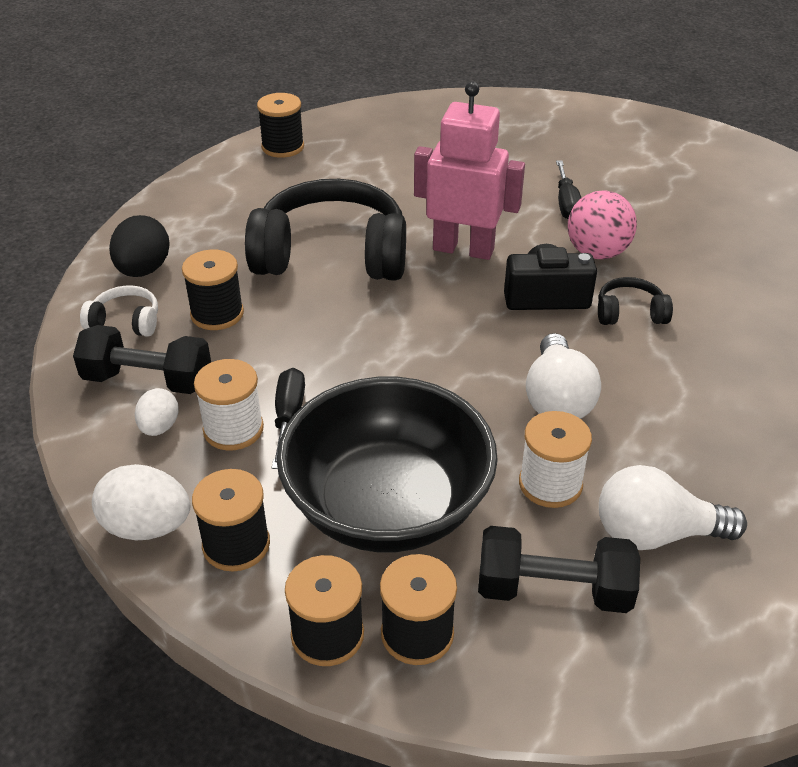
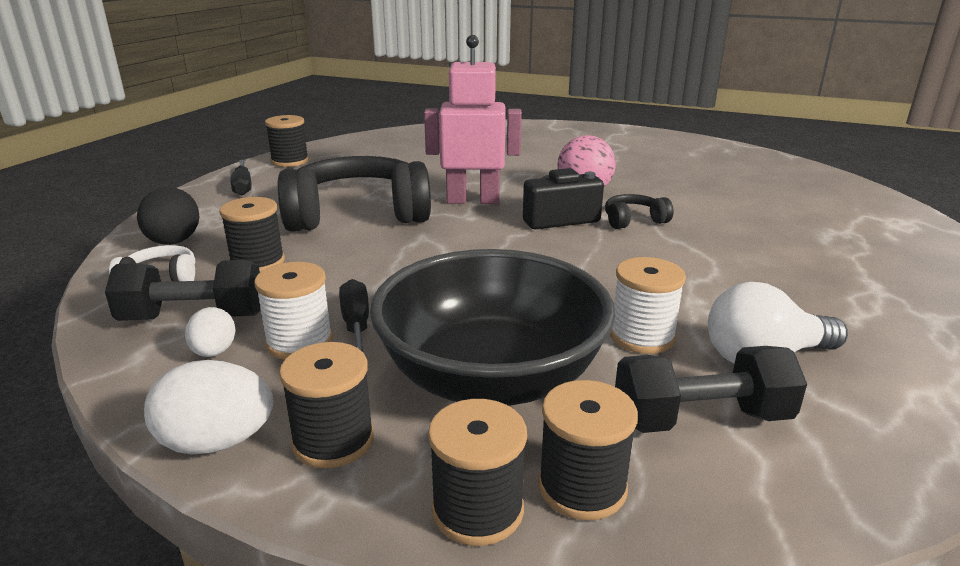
camera: 15 degrees left, 15 degrees down
white light bulb [526,333,601,419] -> none
black screwdriver [556,160,581,219] -> black screwdriver moved to [230,160,251,196]

